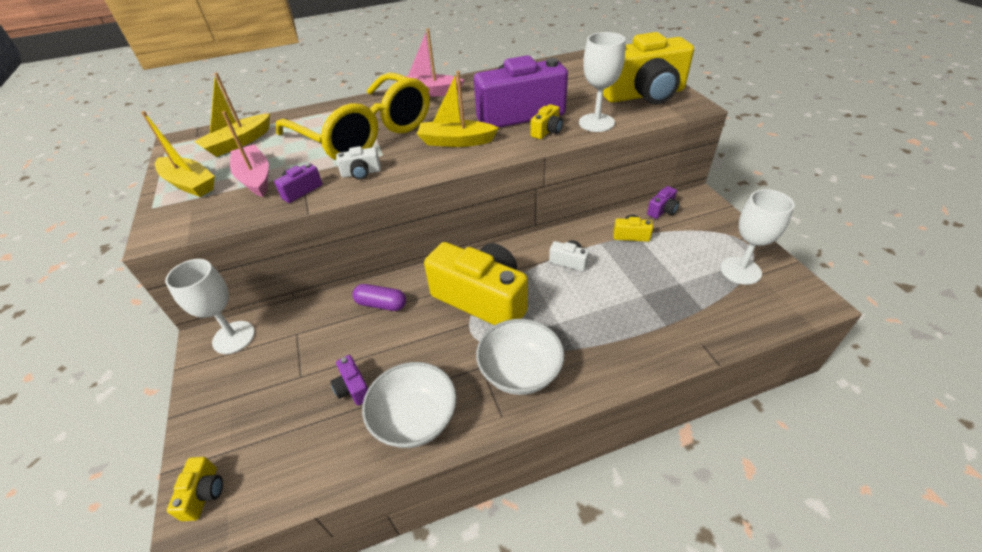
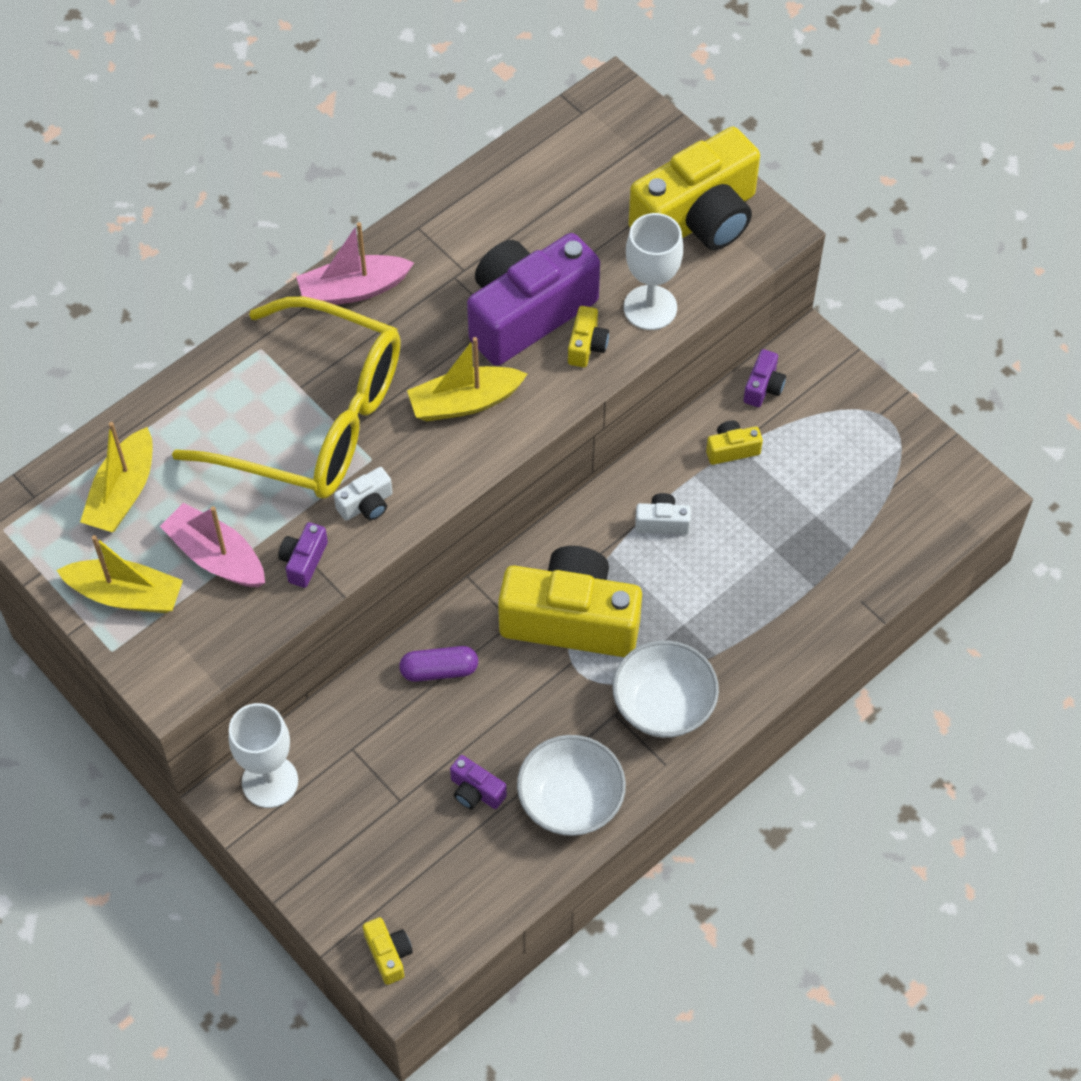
camera: 25 degrees left, 15 degrees up
white goblet [720,189,795,285] -> none

